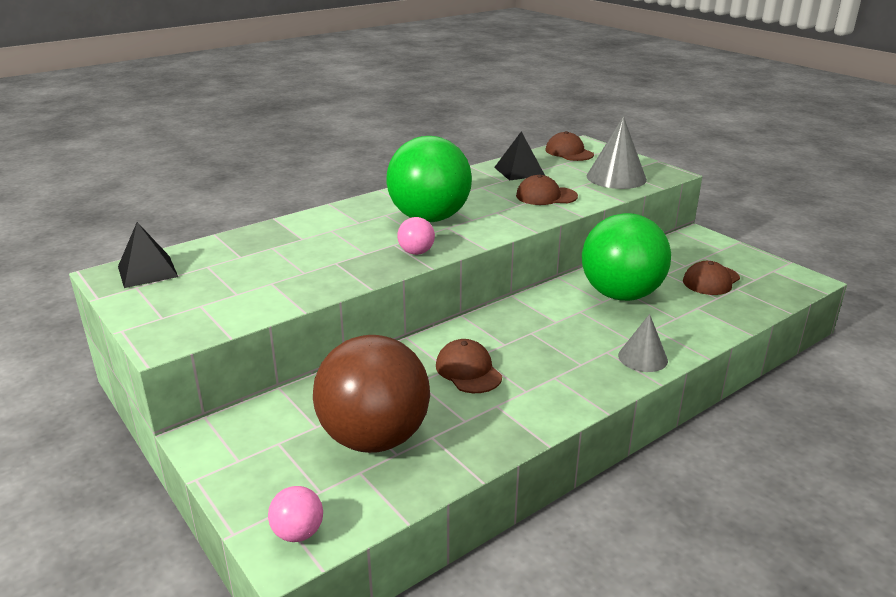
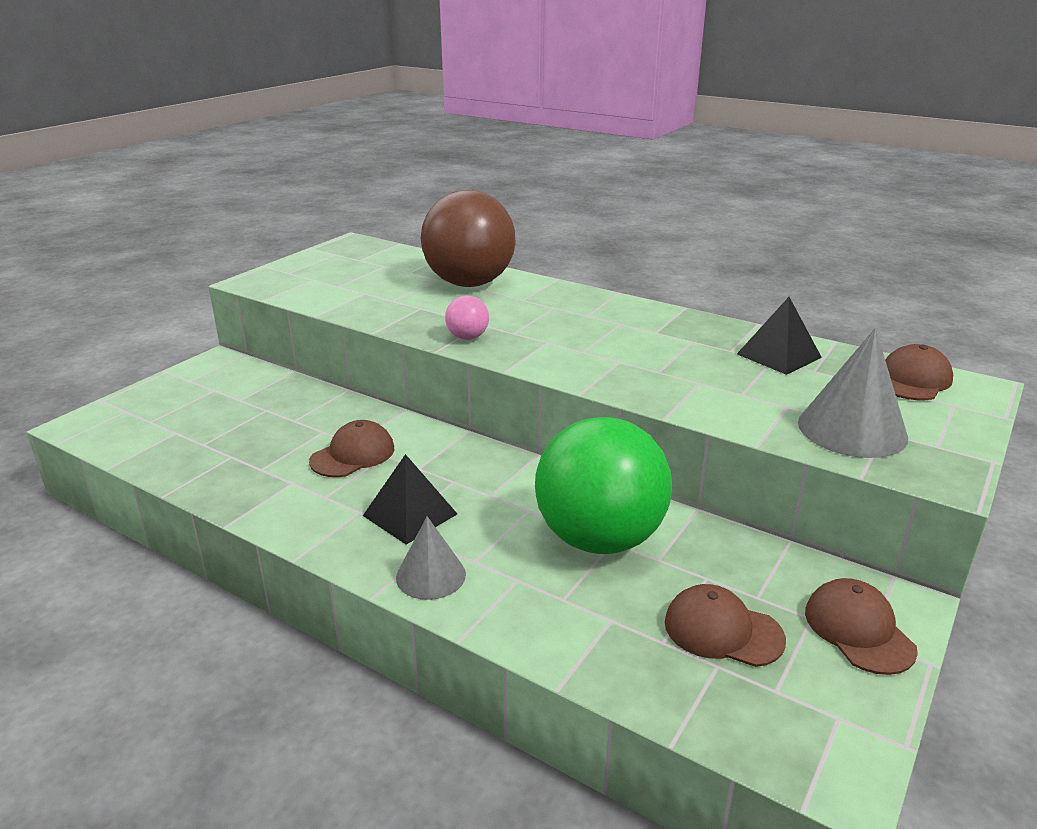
camera: 70 degrees right, 0 degrees up
black pyramid [118,222,178,288] -> black pyramid moved to [363,454,457,545]
pink ball [268,486,323,542] -> none
brown ball [313,335,430,453] -> brown ball moved to [421,190,516,287]
green ball [386,136,472,222] -> none
brown cap [516,174,578,205] -> brown cap moved to [805,578,918,675]

